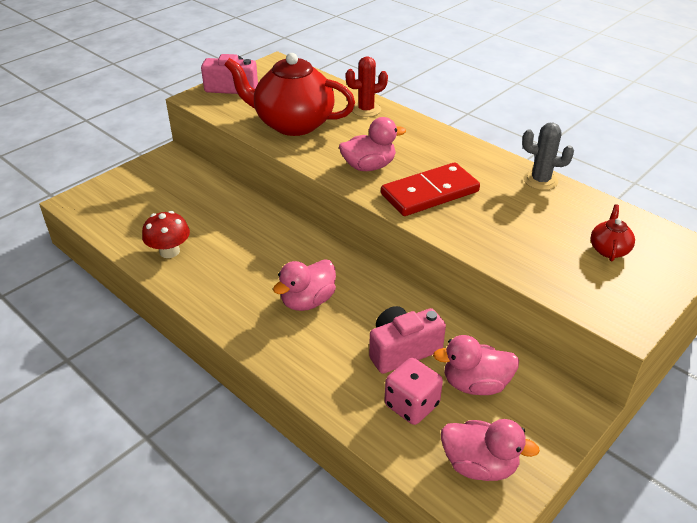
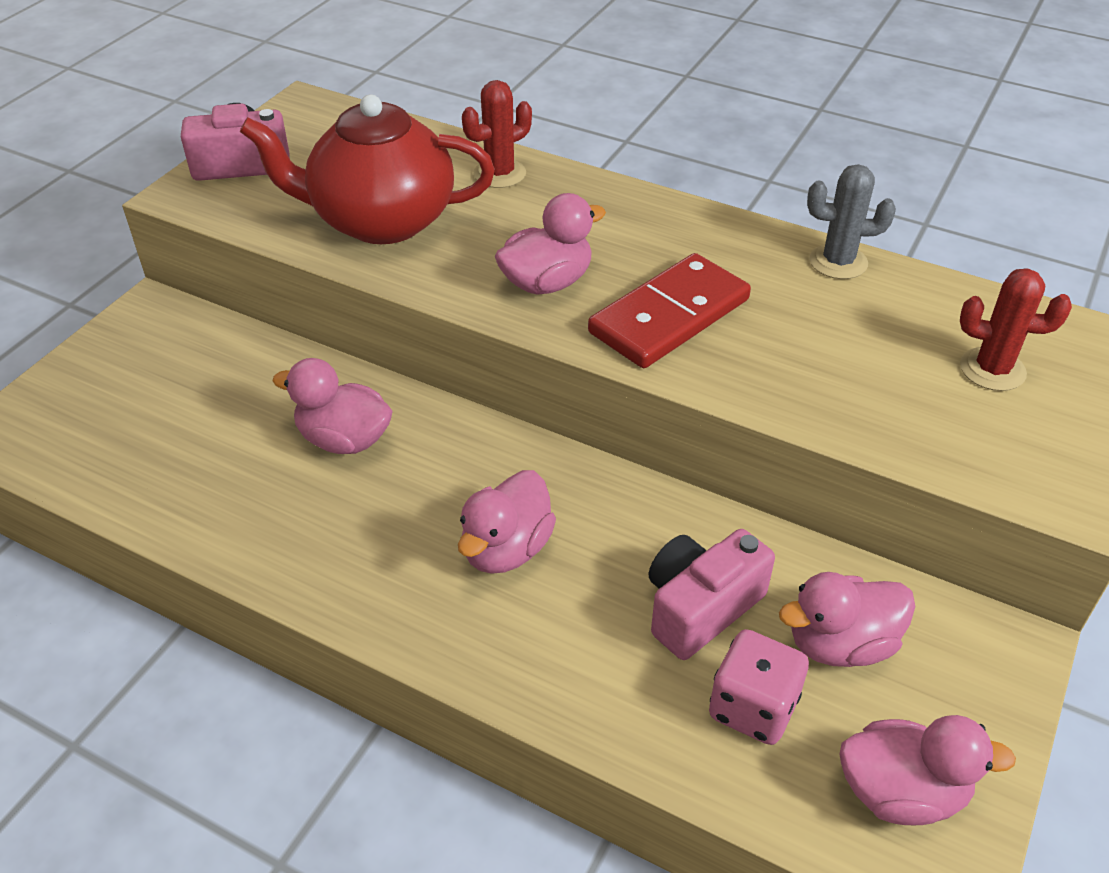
camera: 15 degrees left, 5 degrees up
red mushroom [142,211,190,258] -> none
red teapot [591,205,635,261] -> red cactus [960,268,1072,391]
none -> pink duck [273,358,393,454]

